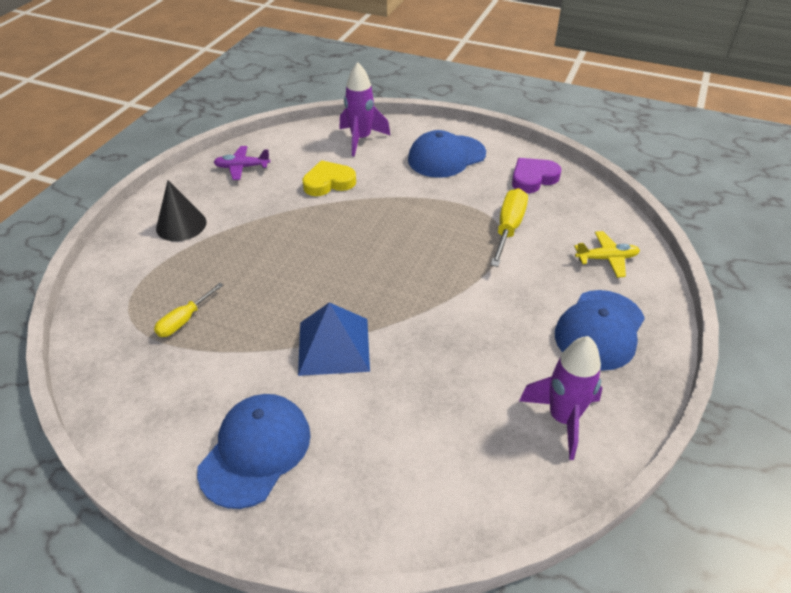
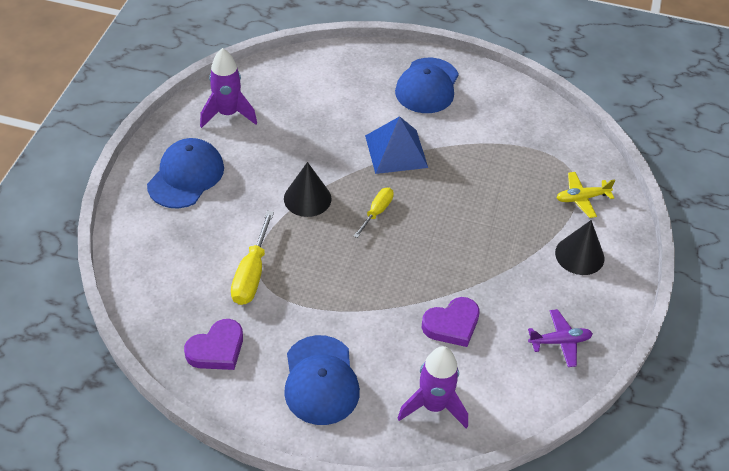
camera: 170 degrees right, 5 degrees up
yellow screwdriver [154,283,223,337] -> yellow screwdriver moved to [354,188,394,238]
yellow heart [302,160,356,196] -> purple heart [422,297,480,347]
blue cap [408,130,486,178] -> blue cap turned 120 degrees clockwise [284,335,360,425]
yellow plane [574,231,640,278] -> yellow plane moved to [556,172,615,218]
none -> black cone [284,162,332,217]

